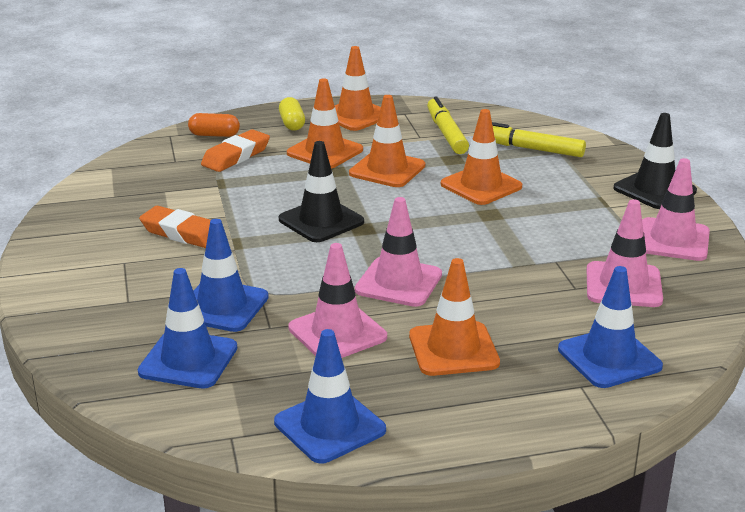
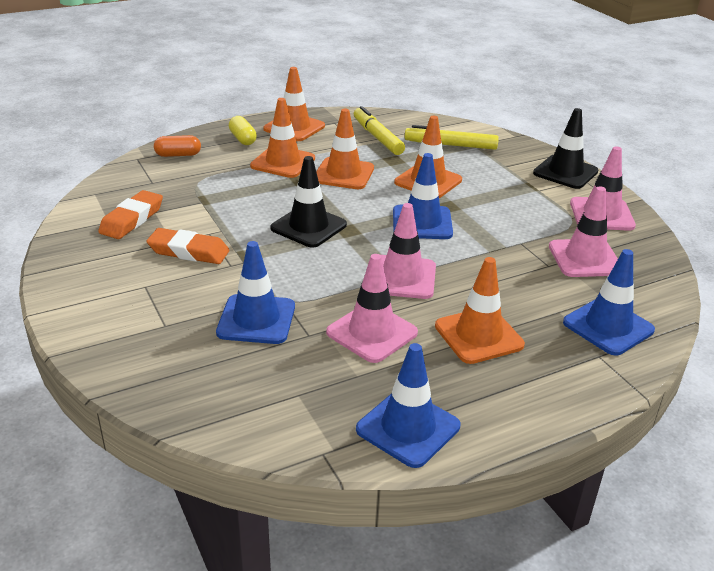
camera: 15 degrees left, 5 degrees up
blue traffic cone [138,268,237,388] -> blue traffic cone moved to [393,153,453,239]
orange eraser [201,129,270,172] -> orange eraser moved to [98,190,163,239]

